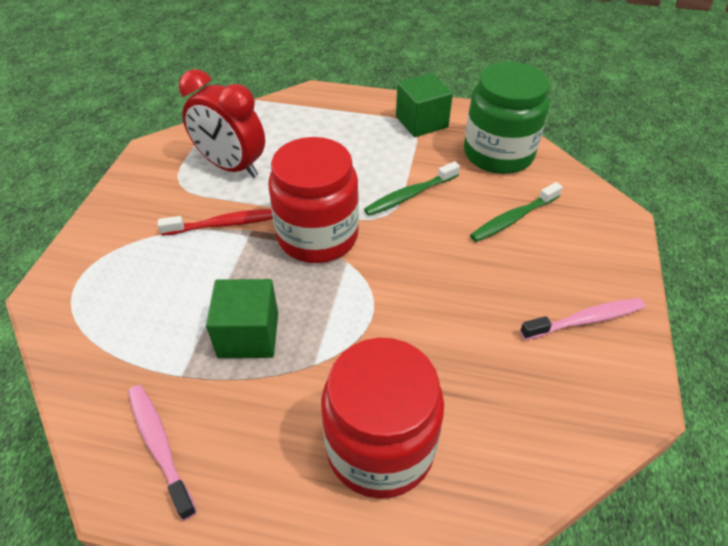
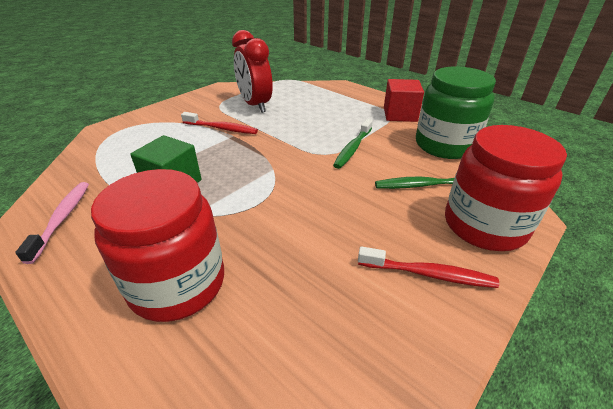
camera: 30 degrees right, 10 degrees down
red jar [268,137,359,263] -> red jar moved to [445,125,567,251]
green toothbrush [364,161,460,216] -> green toothbrush turned 60 degrees counterclockwise [333,119,373,169]
green cube [396,73,453,137] -> red cube [384,79,424,122]
pink toothbrush [520,298,645,340] -> red toothbrush [358,246,499,288]

